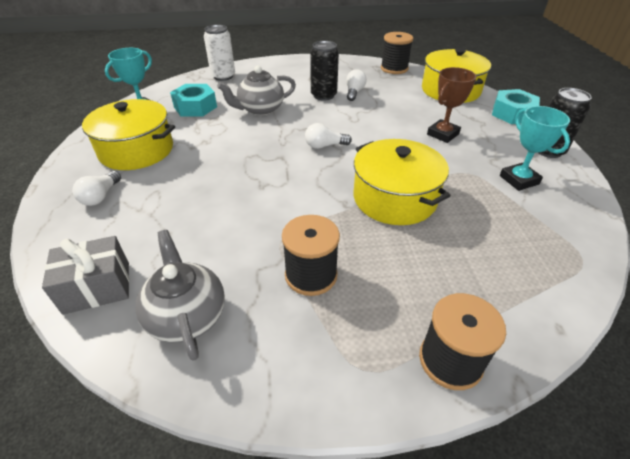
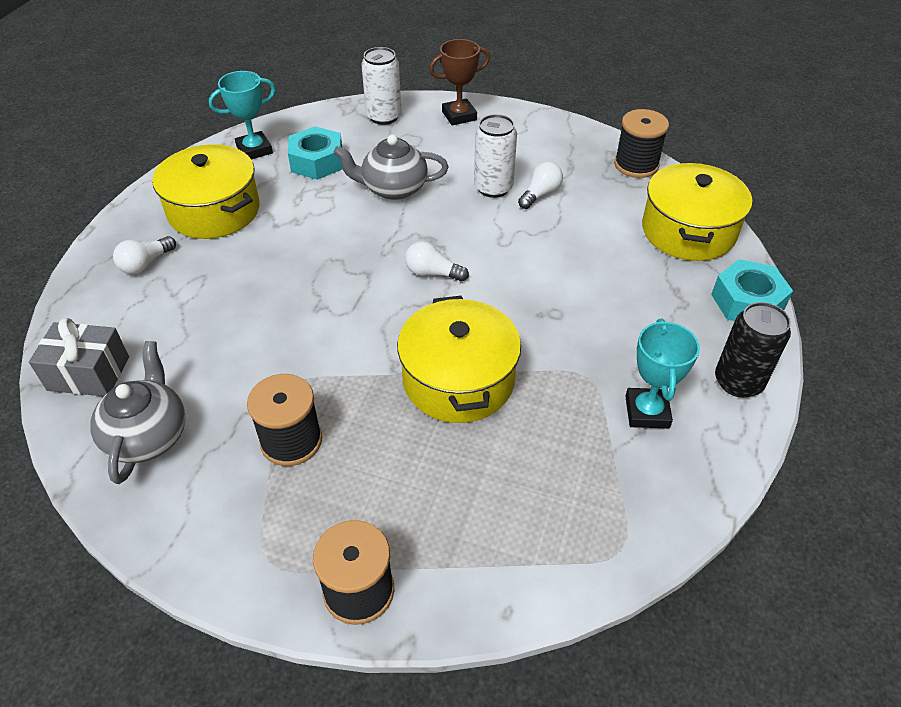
camera: 25 degrees right, 5 degrees up
black can [310,41,339,101] -> white can [474,114,517,198]
brown trophy [427,67,477,143] -> brown trophy moved to [429,39,490,126]

